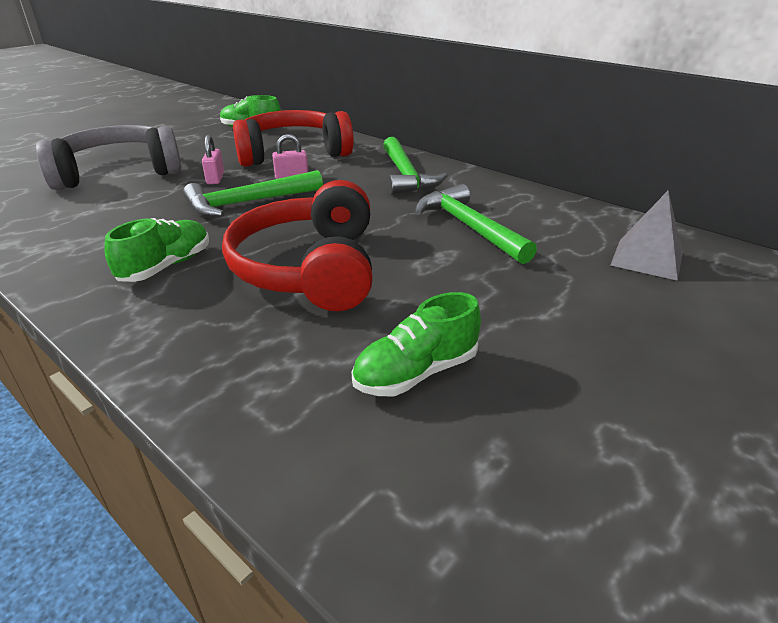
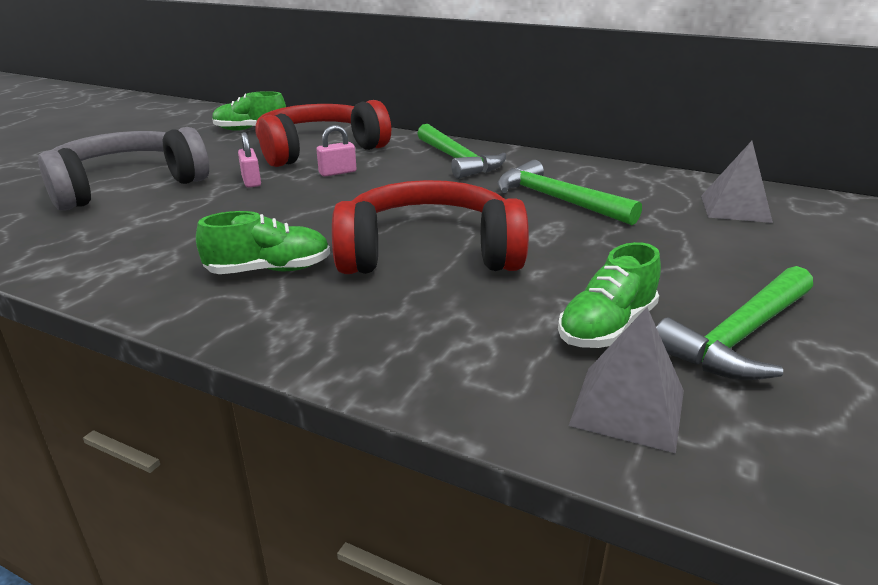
camera: 15 degrees left, 5 degrees down
green shoe [105,218,209,282] -> green shoe turned 60 degrees clockwise [196,211,330,274]
green hammer [183,170,323,217] -> green hammer moved to [656,266,813,380]
red headphones [222,180,373,311] -> red headphones turned 105 degrees clockwise [332,180,529,274]
none -> grey pyramid [569,307,684,453]

